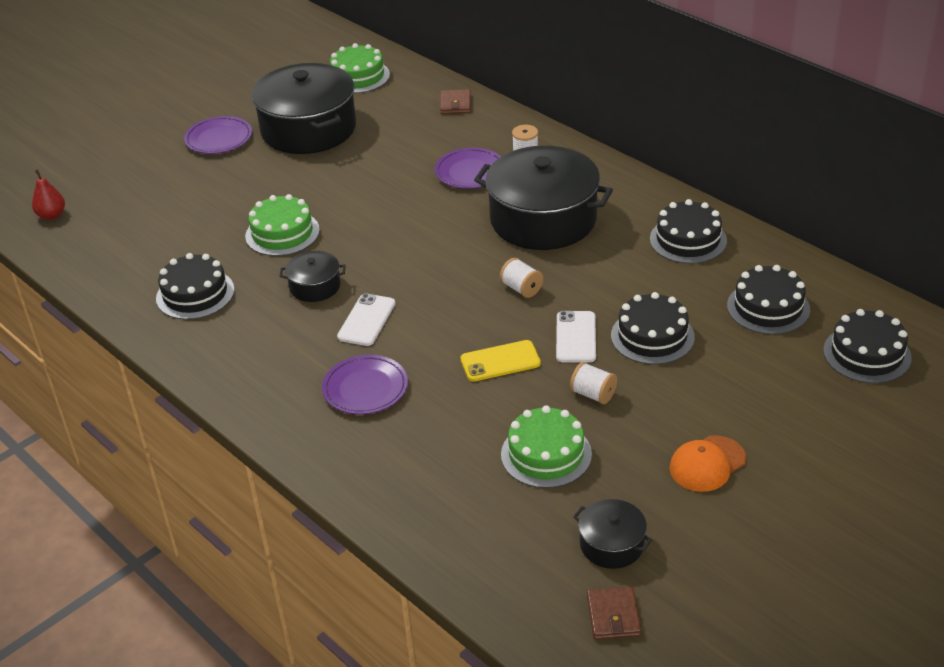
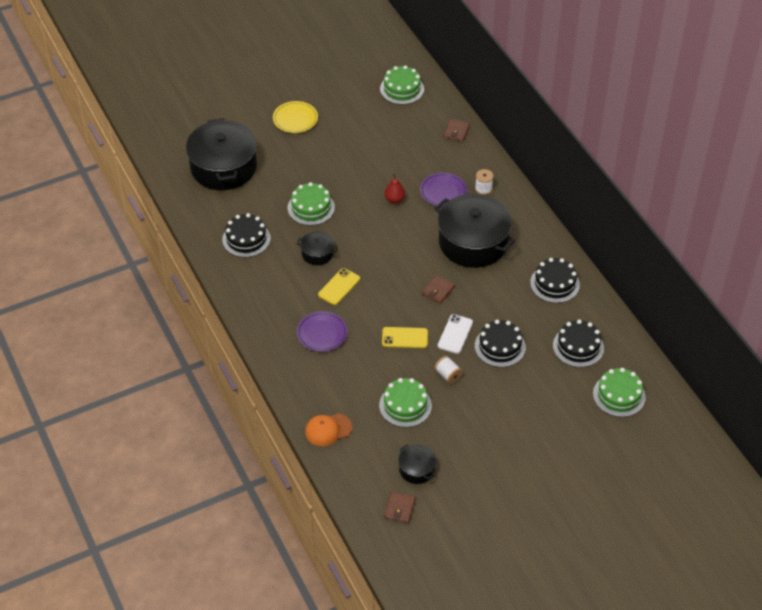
camera: 15 degrees right, 10 degrees up
red pear [32,169,65,220] -> red pear moved to [385,174,405,204]
purple plate [184,116,252,154] -> yellow plate [273,101,318,133]
black pot [251,63,356,154] -> black pot moved to [186,118,257,190]
white phone [337,293,396,346] -> yellow phone [318,268,360,305]
white spool [500,258,543,298] -> brown wallet [422,275,455,304]
orange cap [669,435,746,492] -> orange cap moved to [305,413,352,446]
black cake [823,309,912,383] -> green cake [593,368,646,417]

